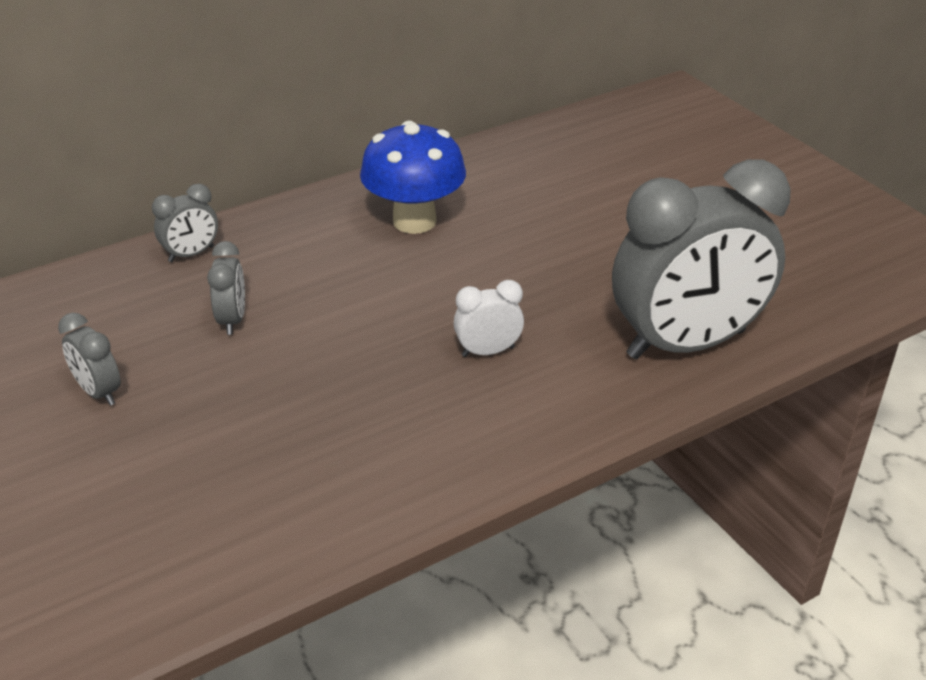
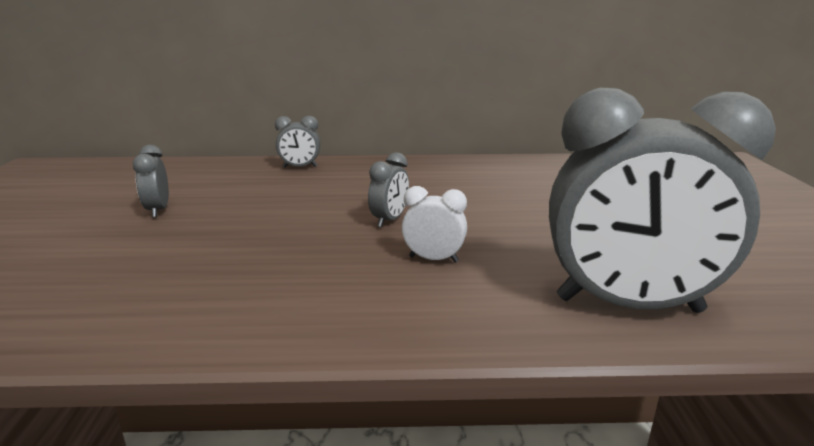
camera: 30 degrees right, 15 degrees down
grey clock [207,241,245,335] -> grey clock moved to [368,152,409,227]
blue mushroom [360,121,466,234] -> none

